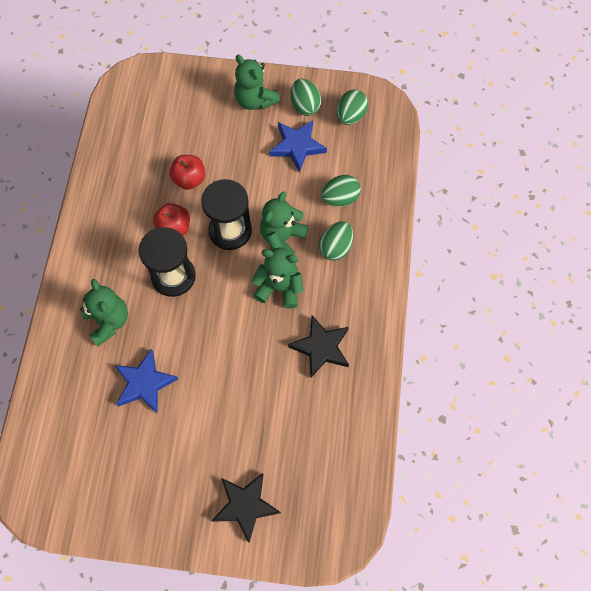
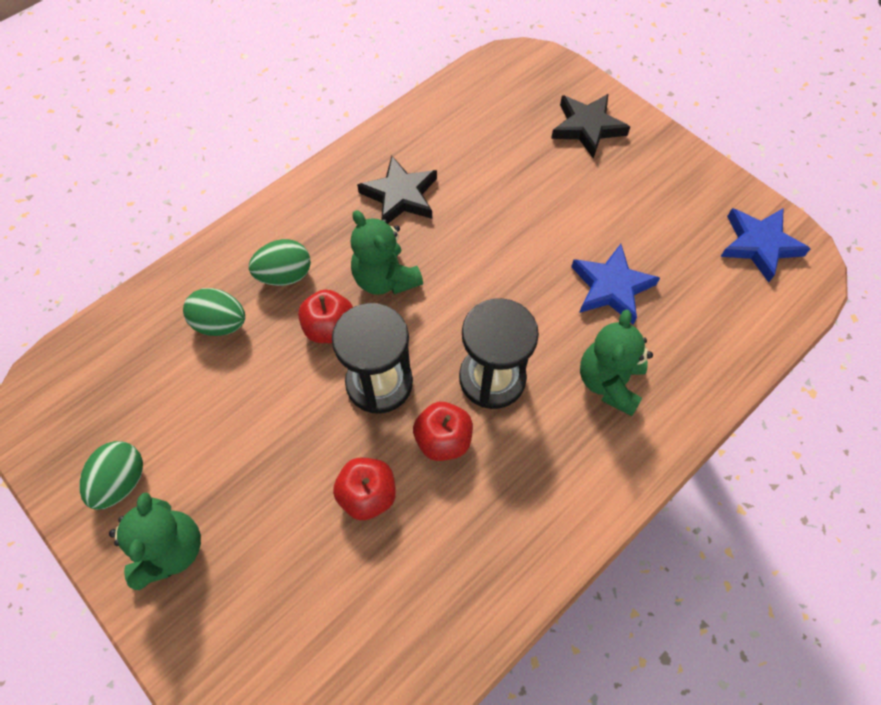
camera: 140 degrees left, 5 degrees down
green teddy bear [260,192,308,255] -> red apple [298,290,353,343]
blue star [269,120,327,173] -> blue star moved to [720,208,811,283]
green egg [337,90,368,125] -> none

